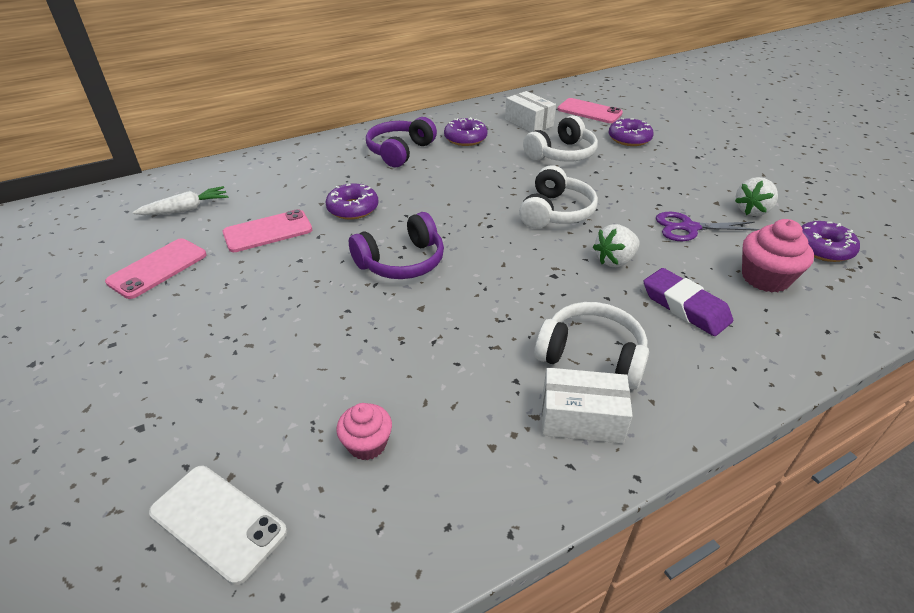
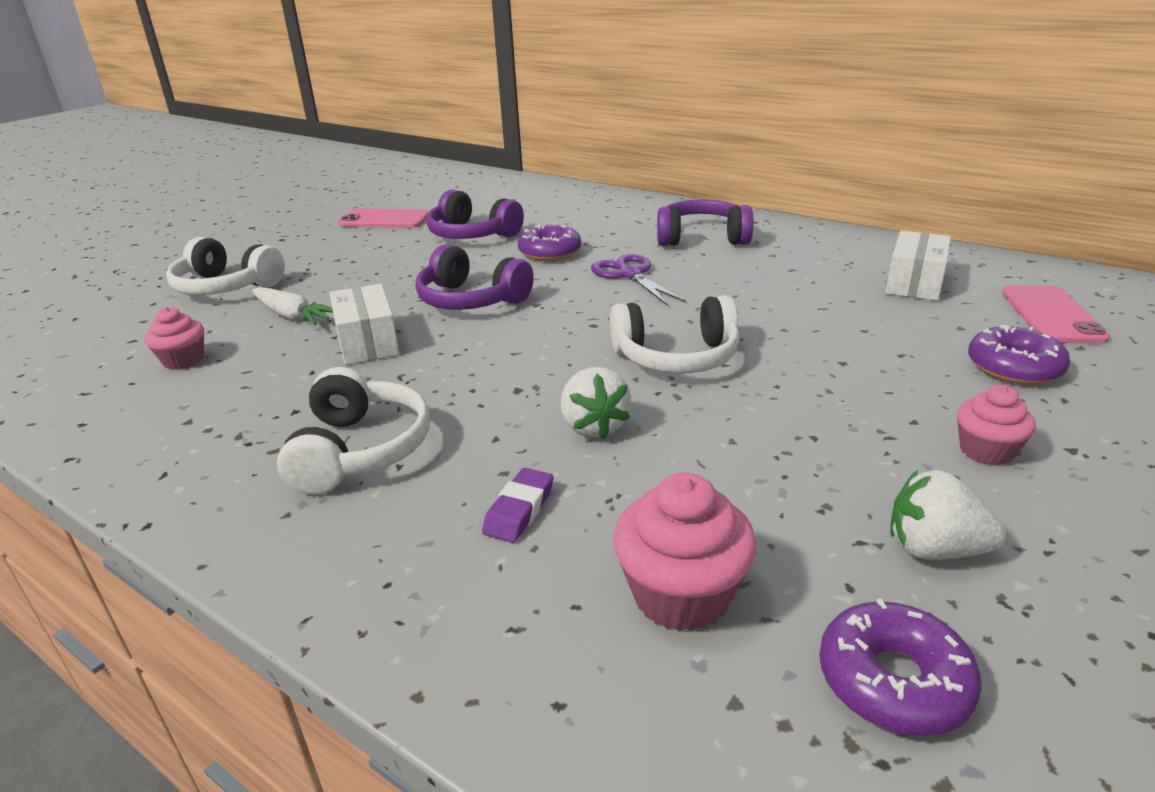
camera: 65 degrees right, 10 degrees down
white carrot [133,186,228,215] -> white carrot moved to [252,287,333,325]
white phone [149,466,287,585] -> none
pink phone [223,209,312,252] -> purple headphones [426,189,524,239]
purple donut [444,117,488,146] -> none
white headphones [523,115,598,162] -> white headphones moved to [166,237,285,295]
white box [542,368,633,444] -> white box moved to [330,283,400,365]
white strawberry [593,224,640,267] -> white strawberry turned 135 degrees counterclockwise [561,367,631,439]
purple eraser [643,268,733,336] -> purple eraser [482,468,553,543], size x0.60
purple scissors [656,212,760,241] -> purple scissors moved to [591,254,686,305]
none -> pink cupcake [957,385,1036,465]

